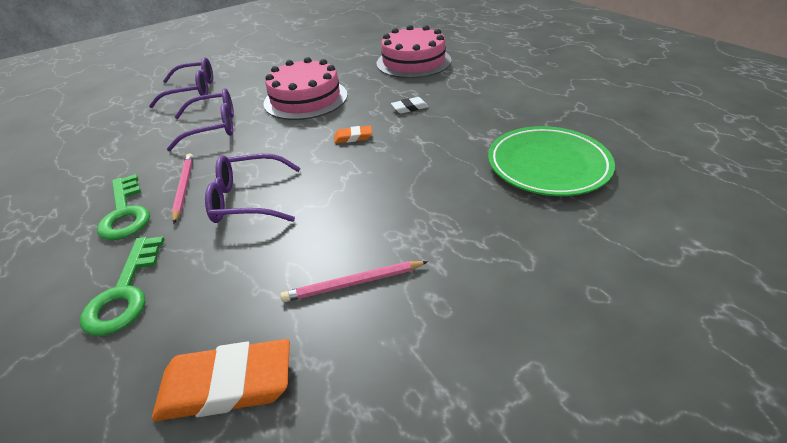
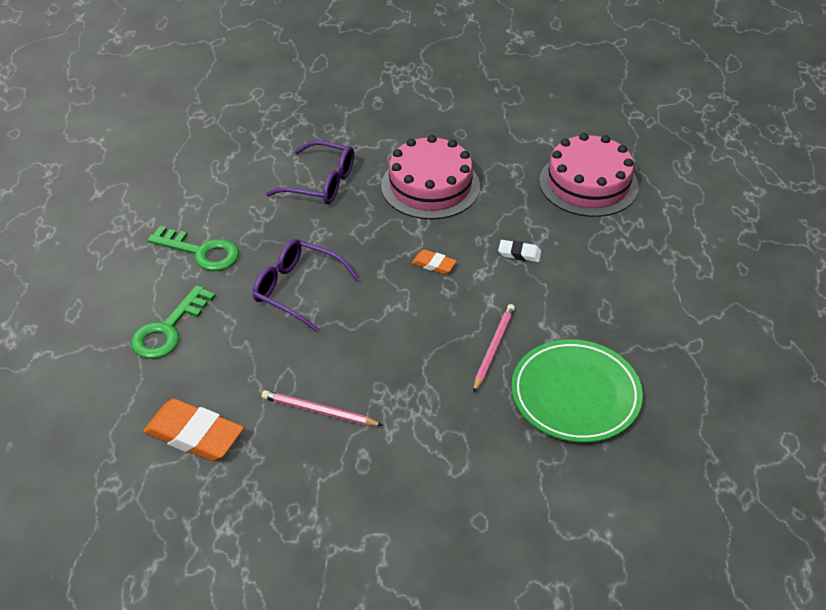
camera: 30 degrees right, 5 degrees up
green key [97,174,150,240] -> green key turned 75 degrees counterclockwise [147,226,239,271]
purple glasses [149,57,213,108] -> none
pink pencil [172,153,194,224] -> pink pencil moved to [473,304,515,393]

